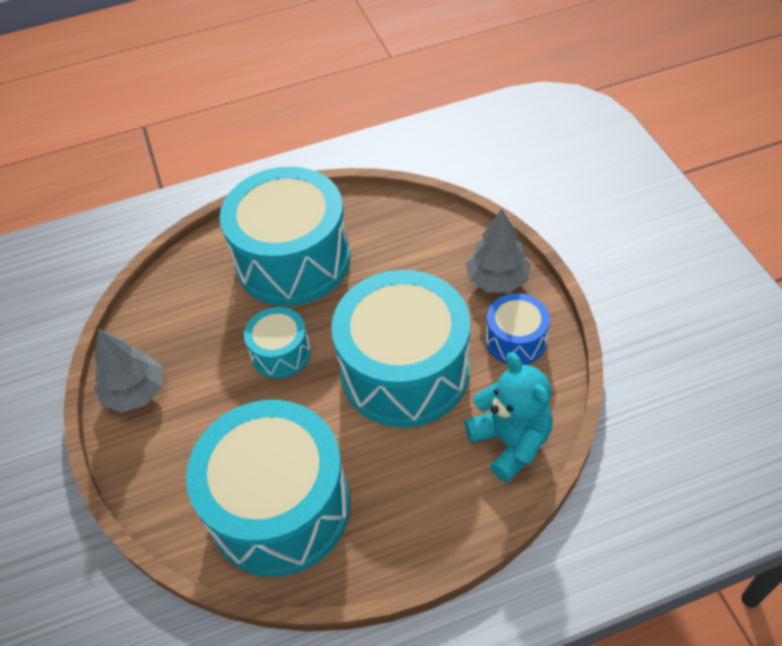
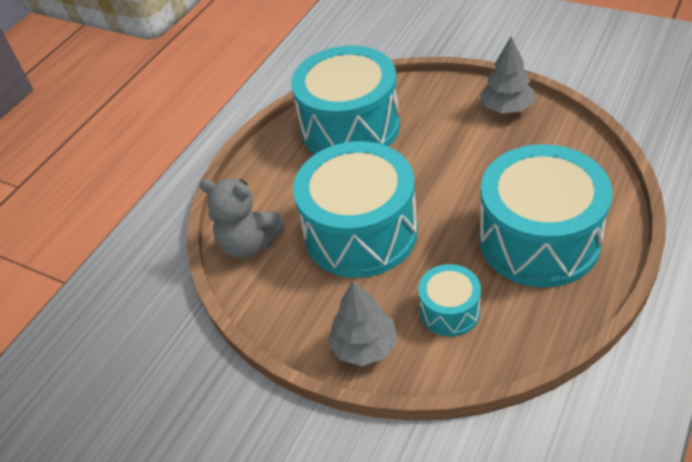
camera: 140 degrees right, 5 degrees down
turquoise drum [244,307,311,379] -> turquoise drum moved to [418,264,481,337]
turquoise teddy bear [465,352,553,483] -> grey teddy bear [199,179,285,258]
blue drum [486,293,550,365] -> none

